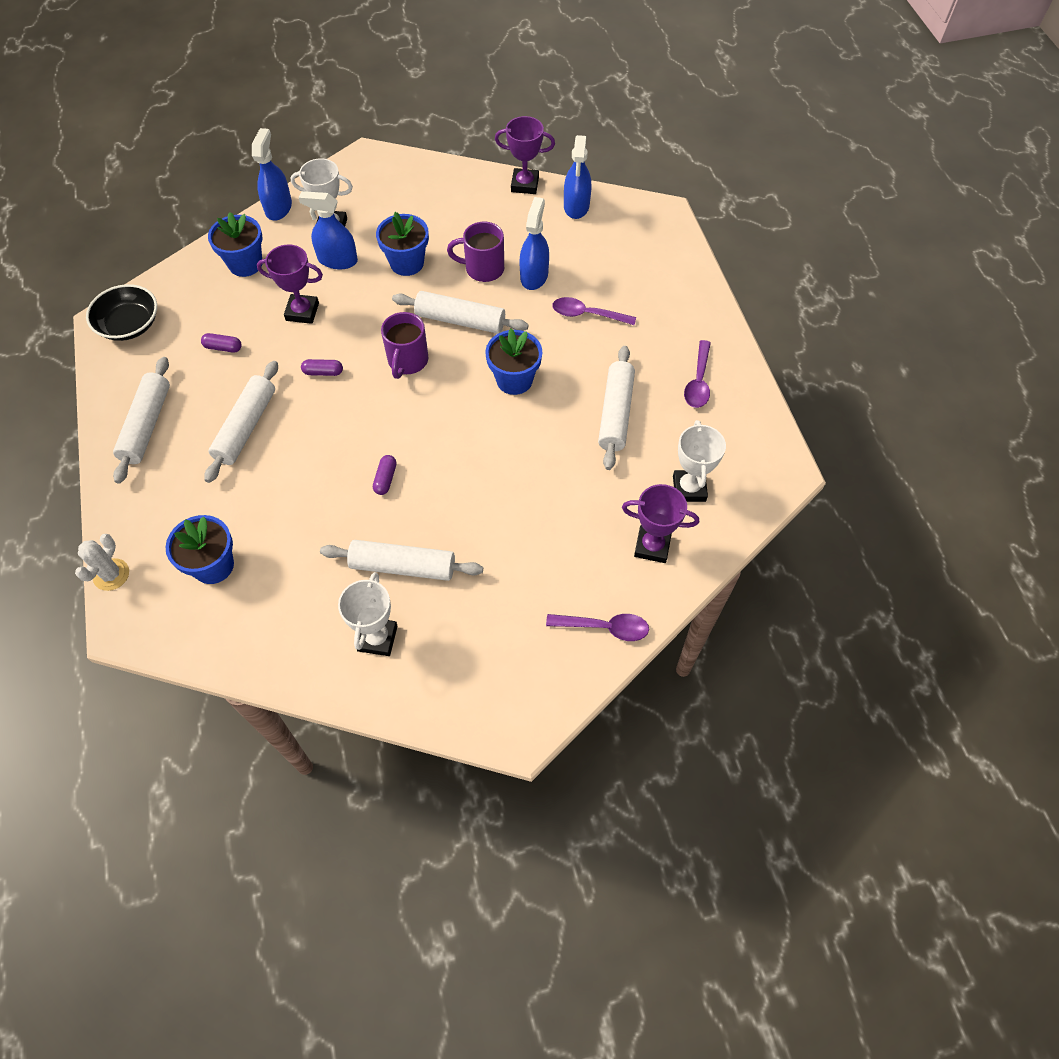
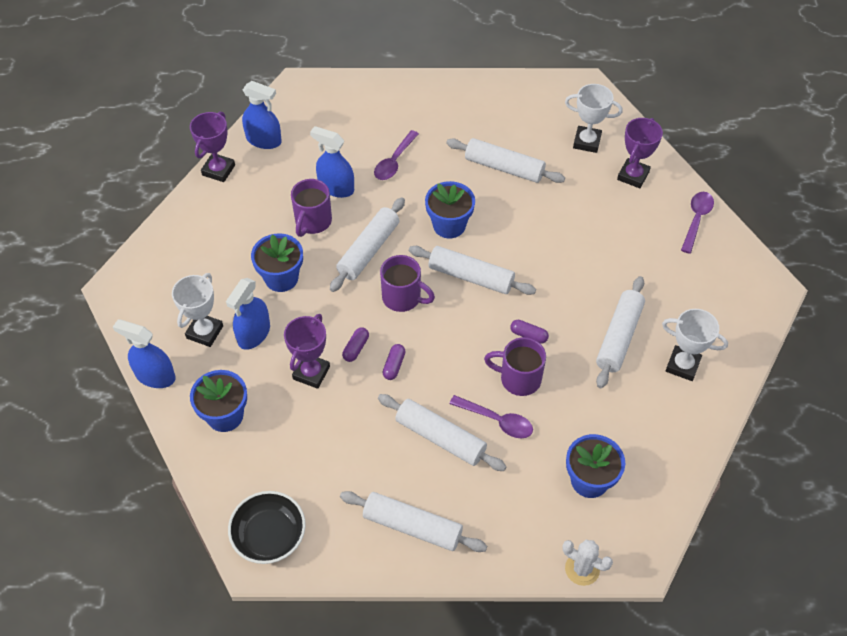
camera: 75 degrees left, 5 degrees down
purple capsule [201,333,242,352] -> purple capsule moved to [342,327,369,362]
purple spoon [684,340,711,408] -> purple spoon moved to [449,395,533,438]
none -> white rolling pin [409,246,536,295]
none -> purple mug [484,337,546,396]

